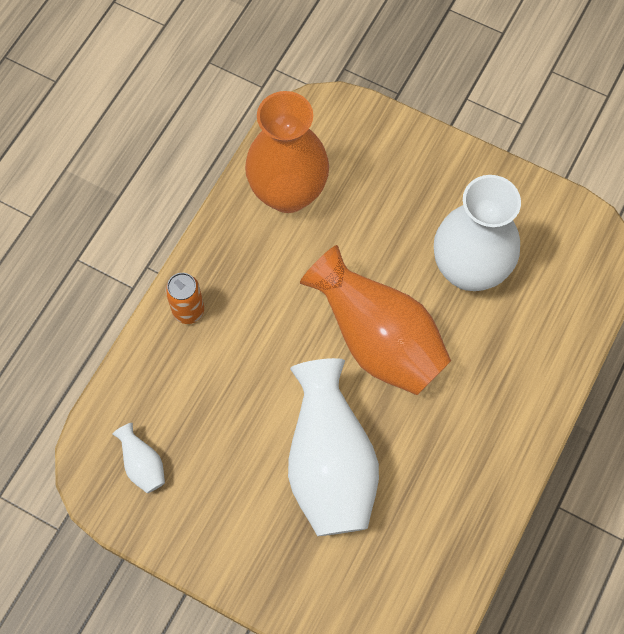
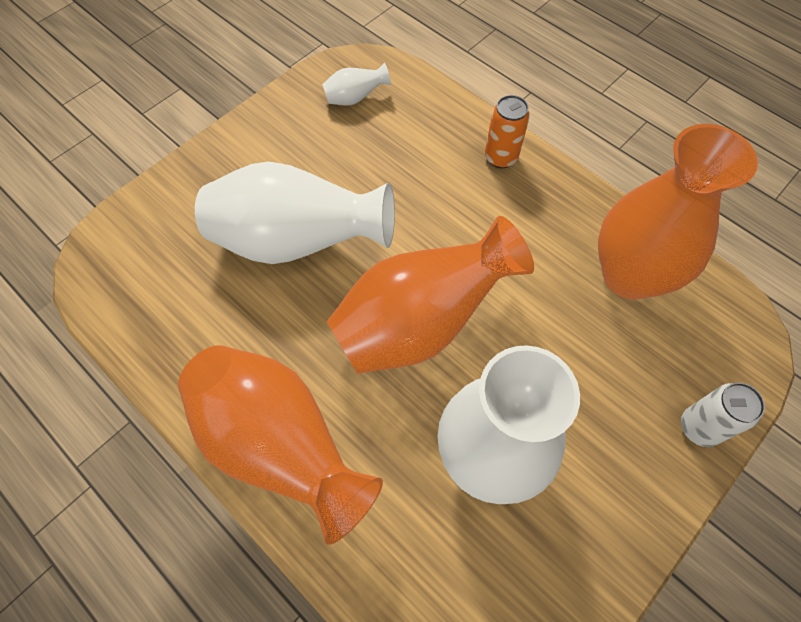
camera: 105 degrees right, 5 degrees down
none -> orange vase [178,345,383,545]
none -> white can [681,383,765,447]

